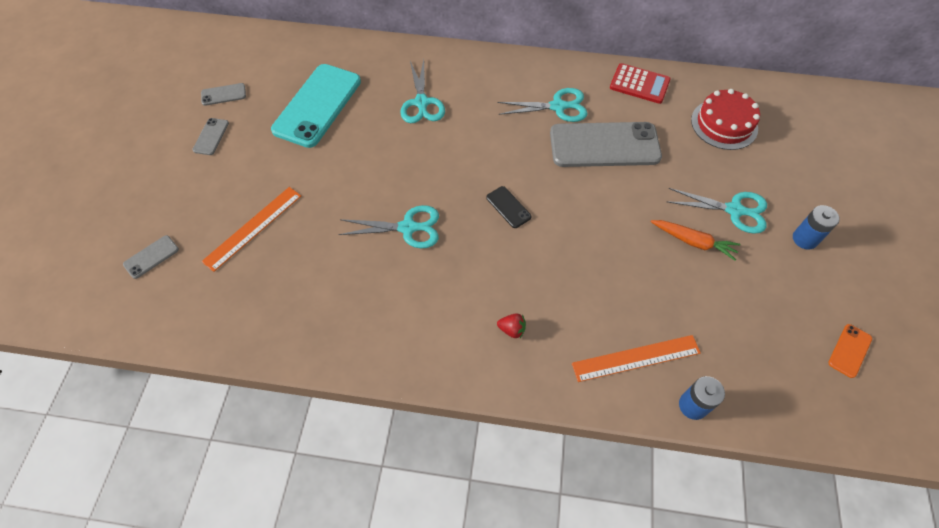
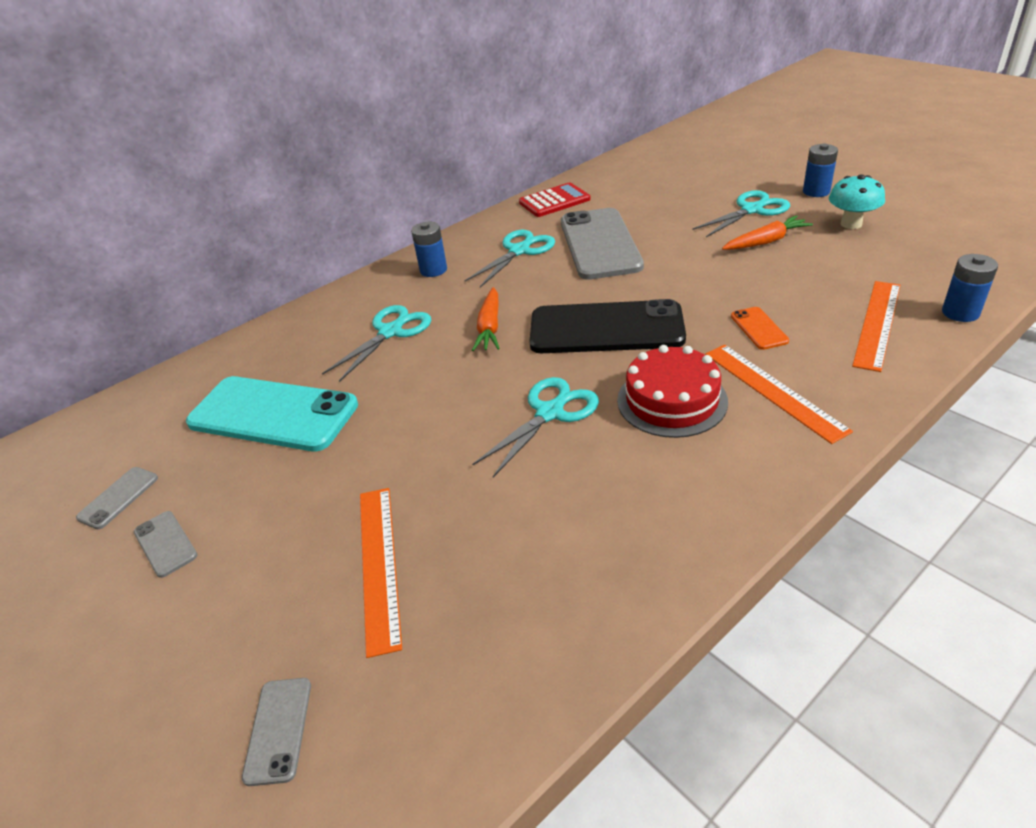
camera: 45 degrees left, 20 degrees down
turquoise phone [271,64,361,148] -> turquoise phone turned 45 degrees counterclockwise [186,376,358,452]
turquoise scissors [400,60,445,123] -> turquoise scissors turned 90 degrees counterclockwise [322,305,431,382]
black phone [486,186,532,228] -> black phone [529,299,686,353], size x2.35
red strawberry [497,313,526,338] -> orange ruler [705,345,853,444]
grey phone [550,122,662,167] -> grey phone turned 45 degrees counterclockwise [561,208,644,280]
red cake [691,89,760,150] -> red cake moved to [617,345,728,438]
orange phone [828,324,872,378] -> orange phone moved to [731,307,789,350]
none -> blue battery [411,222,447,277]
none -> orange carrot [472,287,500,351]
none -> turquoise mushroom [829,174,885,229]

